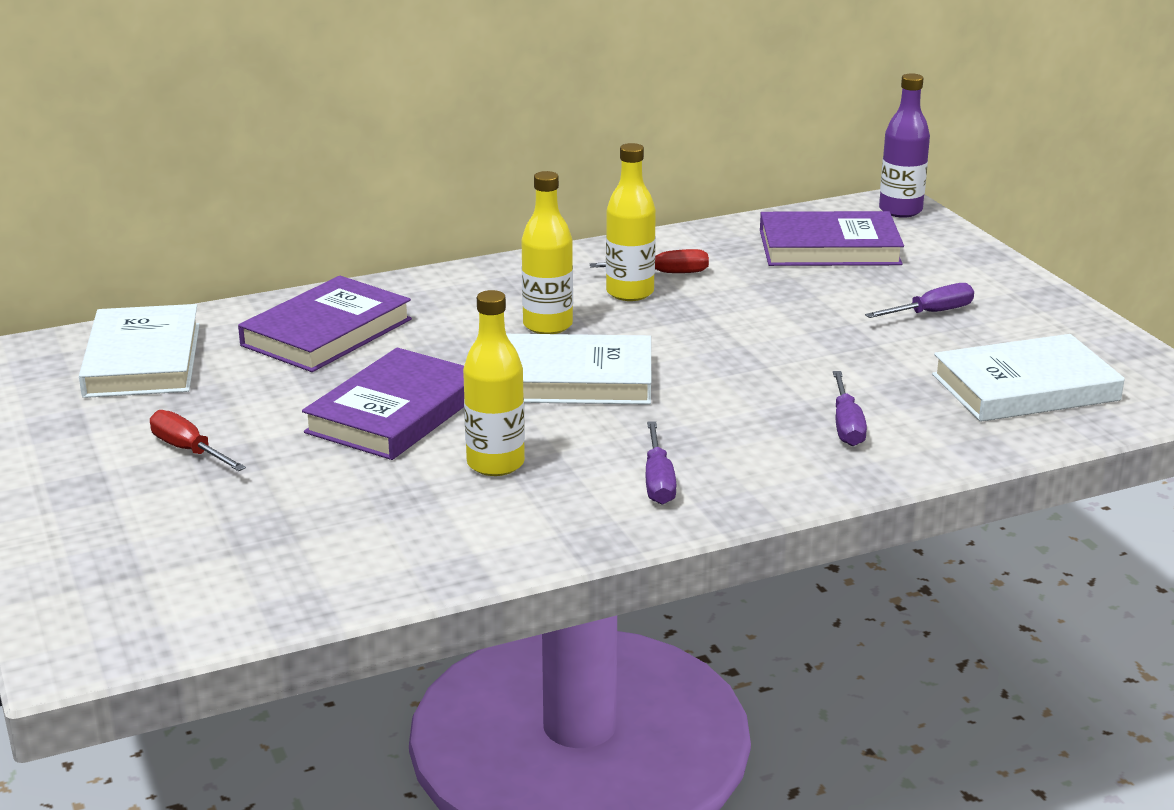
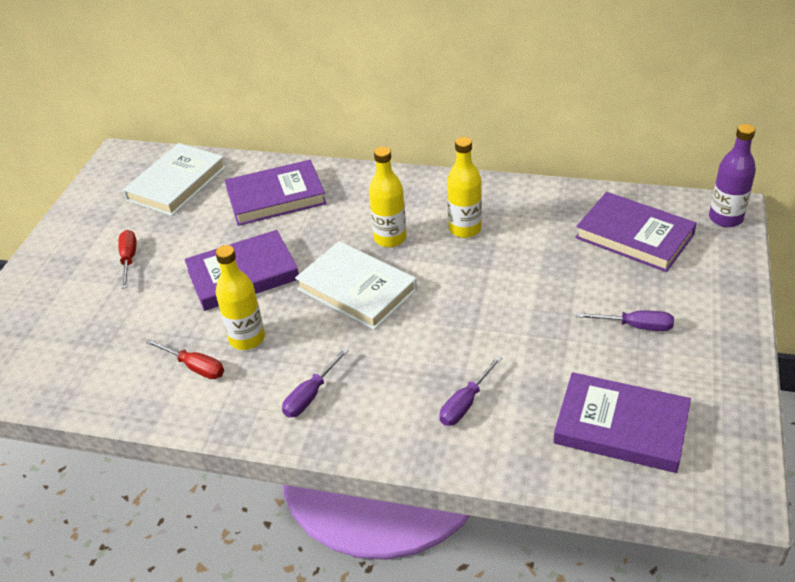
camera: 40 degrees right, 15 degrees up
red screwdriver [590,249,709,273] -> red screwdriver moved to [146,339,224,379]
white book [932,334,1125,422] -> purple book [553,372,691,473]

